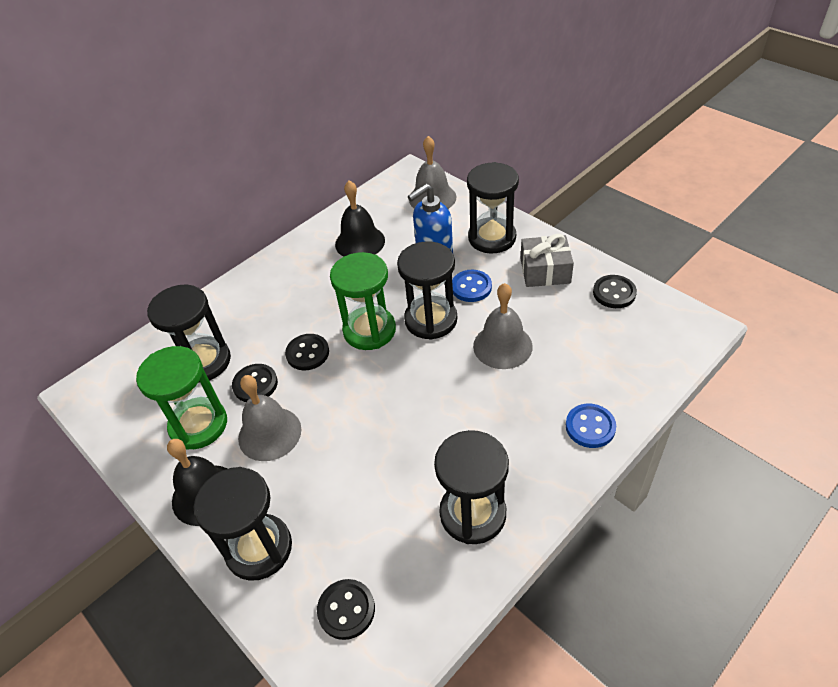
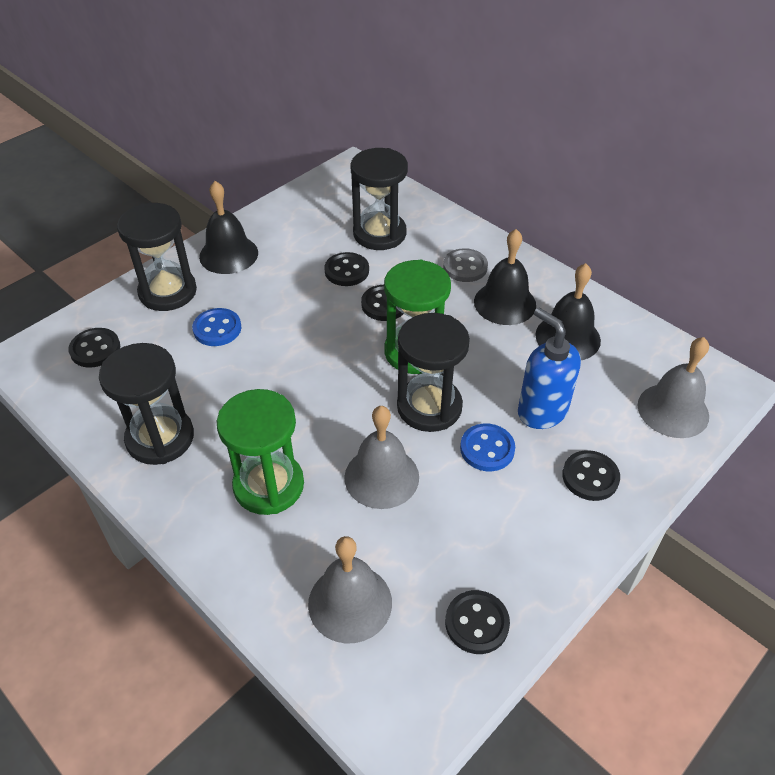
camera: 85 degrees right, 0 degrees up
green hourglass [136,346,227,450] -> green hourglass moved to [217,389,304,515]
grey bell [238,375,301,461] -> grey bell moved to [308,536,392,643]
black hourglass [467,162,519,254] -> black button [562,450,620,501]
grey gift [520,234,574,287] -> none
blue button [566,404,616,448] -> blue button moved to [192,308,241,346]
none -> grey button [443,248,488,282]
none -> black bell [474,229,536,325]

